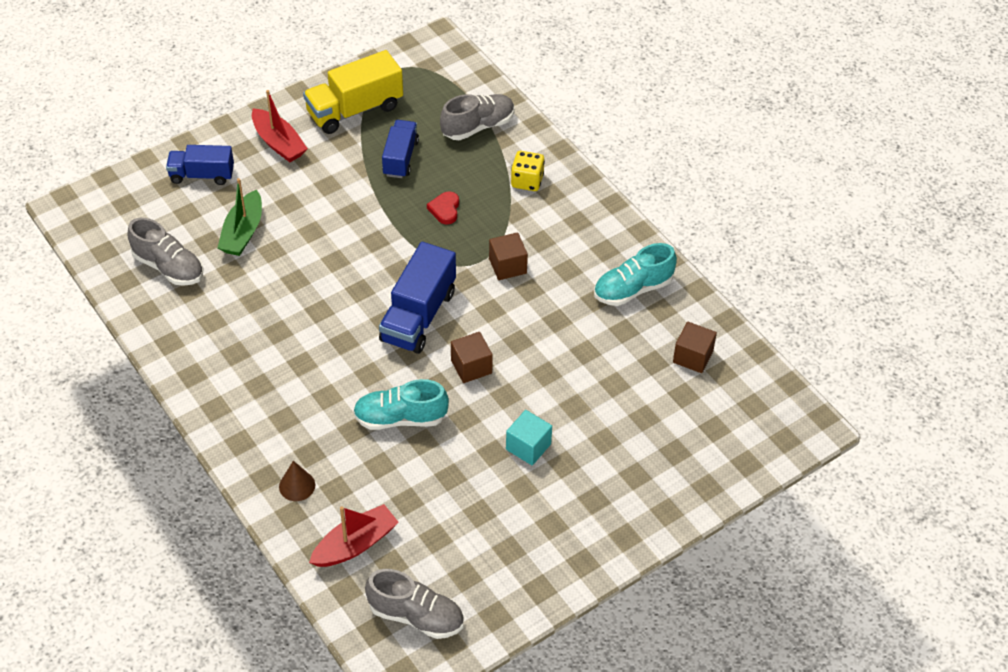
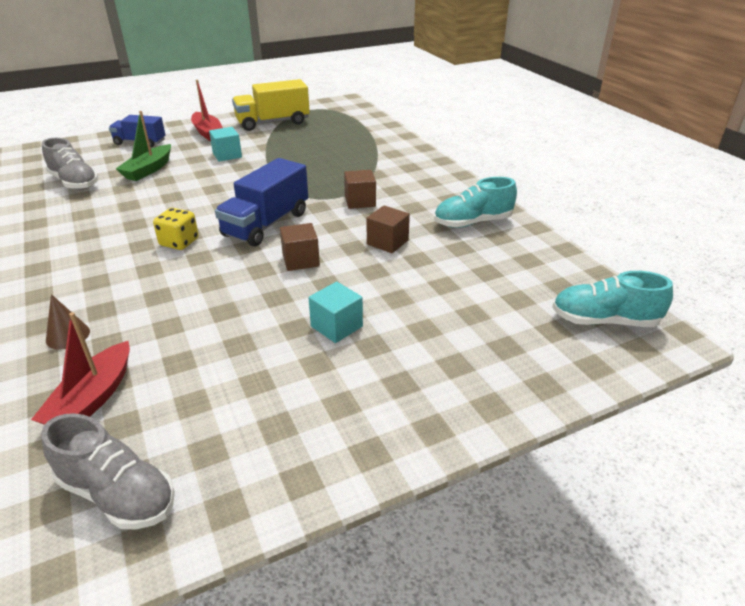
camera: 10 degrees right, 15 degrees down
red boat [309,504,399,567] -> red boat turned 135 degrees clockwise [31,312,130,425]
turquoise shoe [353,379,449,430] -> turquoise shoe moved to [552,271,673,327]
blue truck [382,120,419,178] -> none
red heart [427,191,459,224] -> none
grey shoe [440,94,515,140] -> none
yellow dice [511,151,545,191] -> yellow dice moved to [153,208,199,250]
brown cube [673,322,717,373] -> brown cube moved to [367,205,410,253]
none -> turquoise cube [209,127,242,162]

